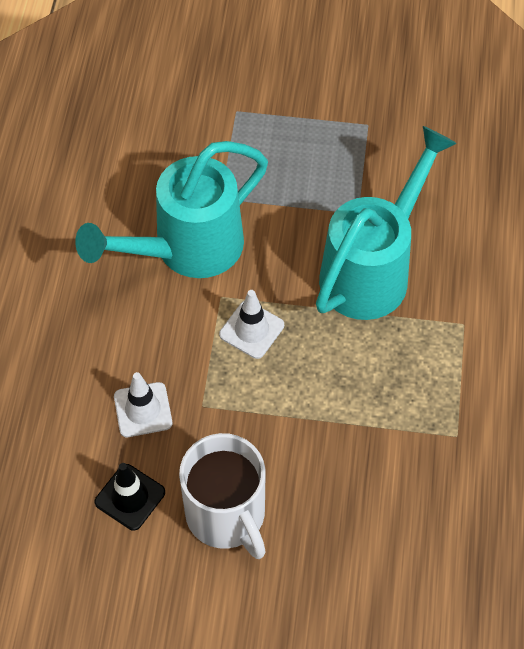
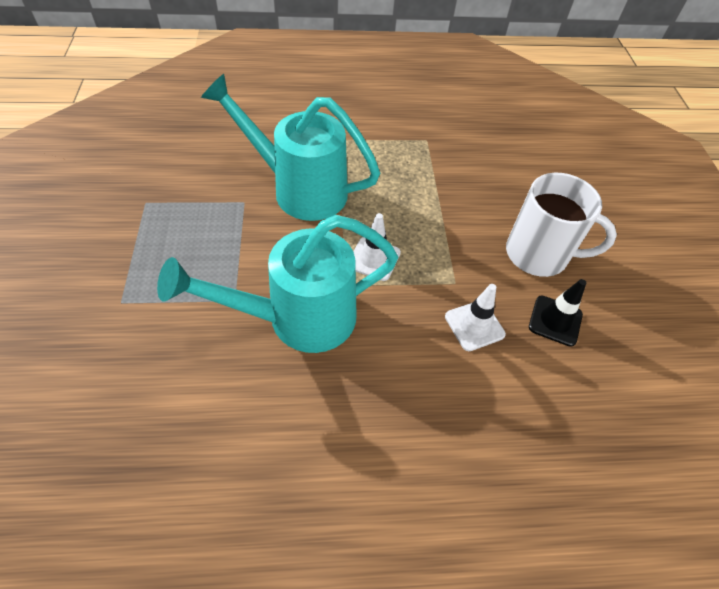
camera: 105 degrees left, 5 degrees down
turquoise watering can [75,141,268,278] -> turquoise watering can turned 120 degrees clockwise [157,215,398,353]
white mug [179,433,266,559] -> white mug turned 60 degrees clockwise [506,173,617,277]

